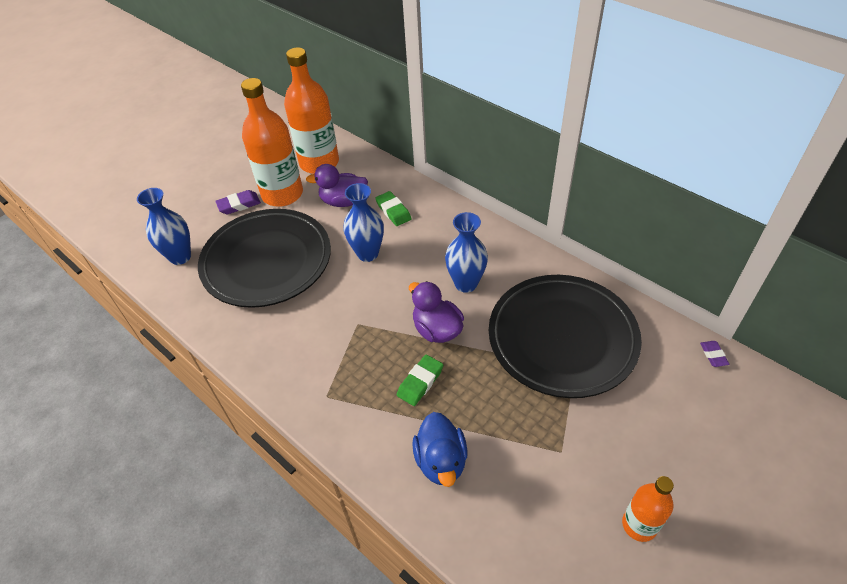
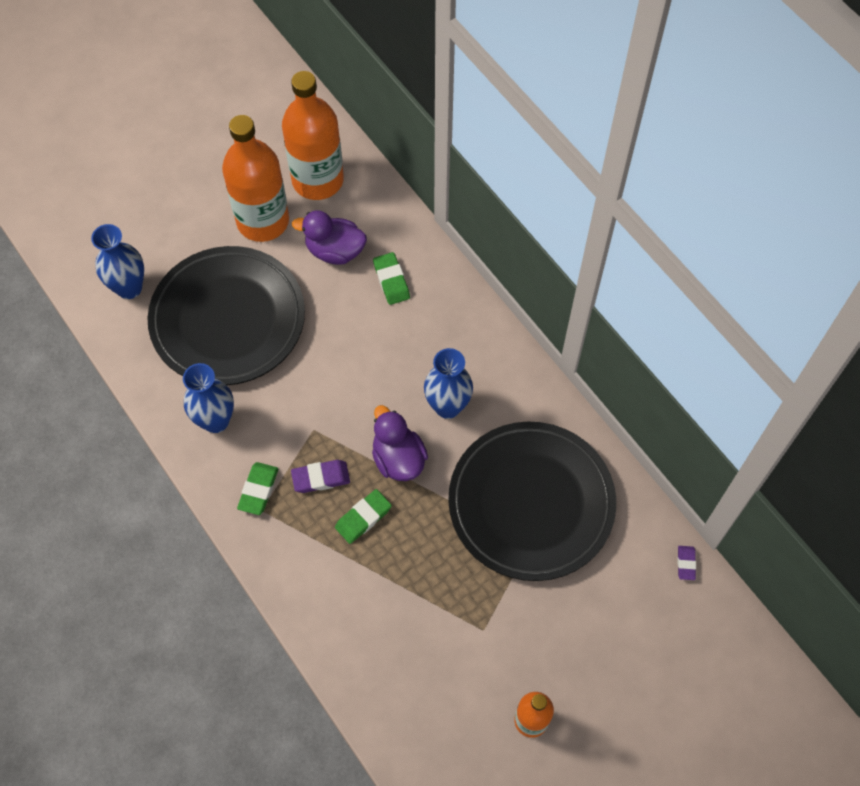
camera: 10 degrees right, 15 degrees up
purple eraser [215,190,261,214] -> purple eraser moved to [291,460,350,493]
blue vase [343,183,384,262] -> blue vase moved to [183,363,234,433]
blue duck [412,412,468,487] -> none
none -> green eraser [237,462,278,515]

